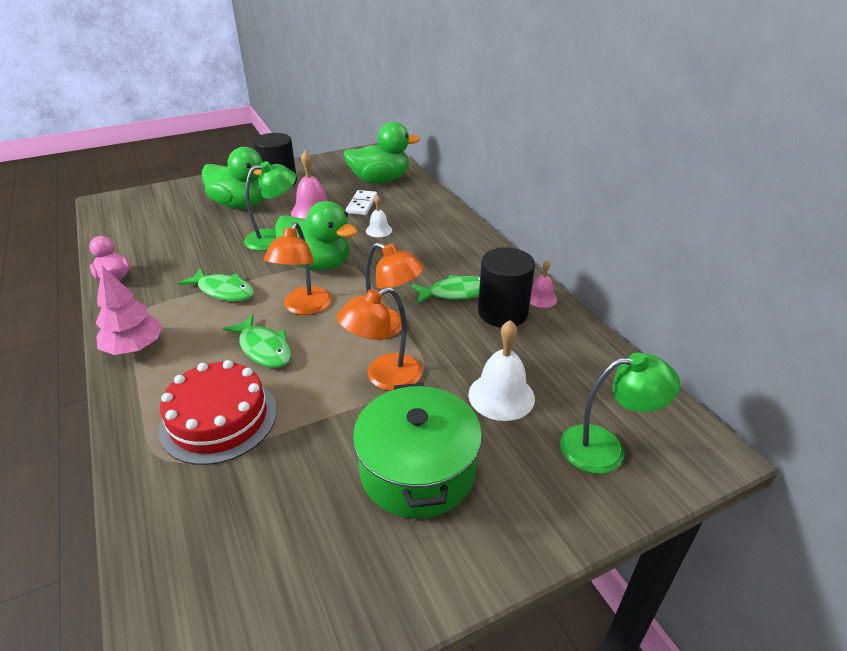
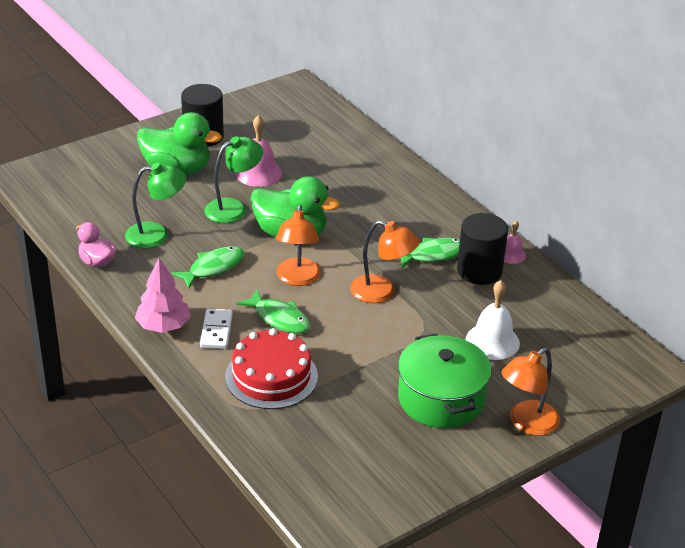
camera: 10 degrees left, 0 degrees up
green fish [178,268,254,301] -> green fish turned 60 degrees counterclockwise [171,246,245,289]
orange lamp [336,287,422,391] -> orange lamp moved to [501,348,560,436]
green duck [343,122,420,184] -> none
white domino [346,190,377,215] -> white domino moved to [200,309,233,349]
white bell [366,195,392,237] -> none
green lamp [560,352,680,474] -> green lamp moved to [125,163,186,249]

